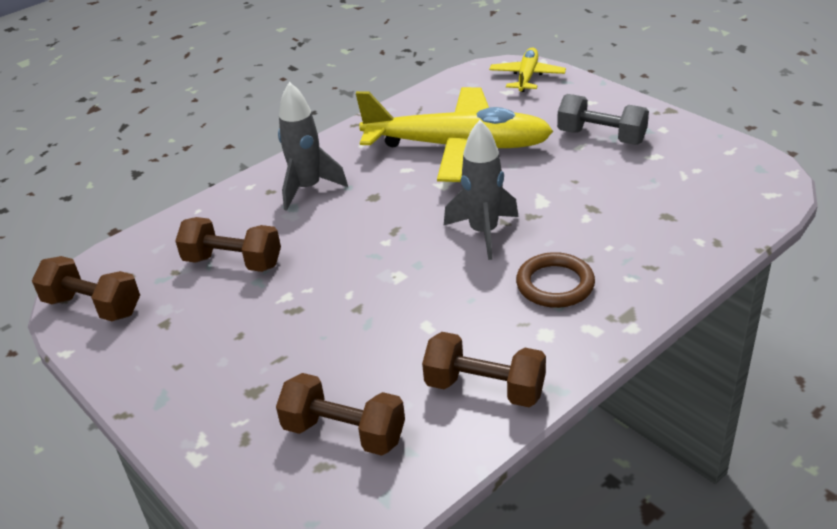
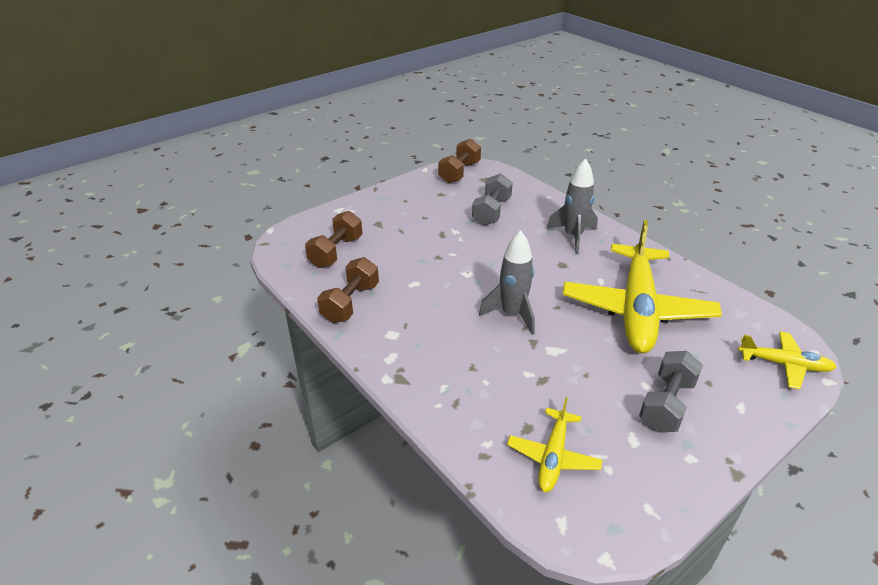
camera: 90 degrees right, 0 degrees up
brown dumbbell [175,217,281,272] -> grey dumbbell [472,173,513,225]
brown ring [516,252,595,308] -> none
none -> yellow plane [507,397,603,492]

